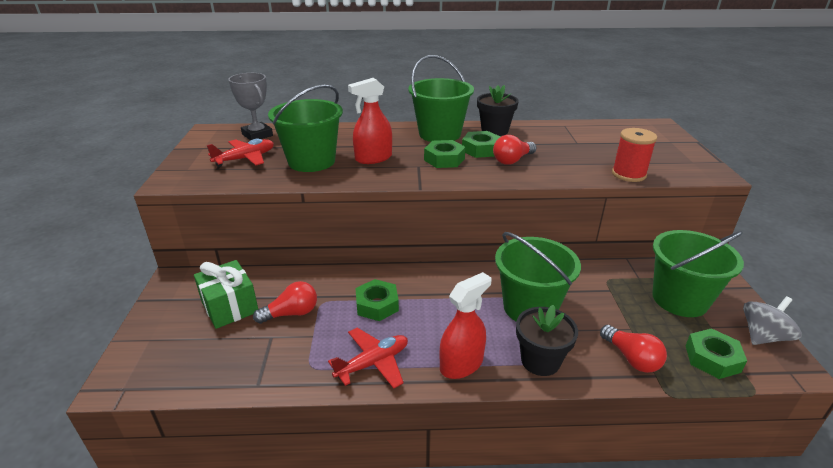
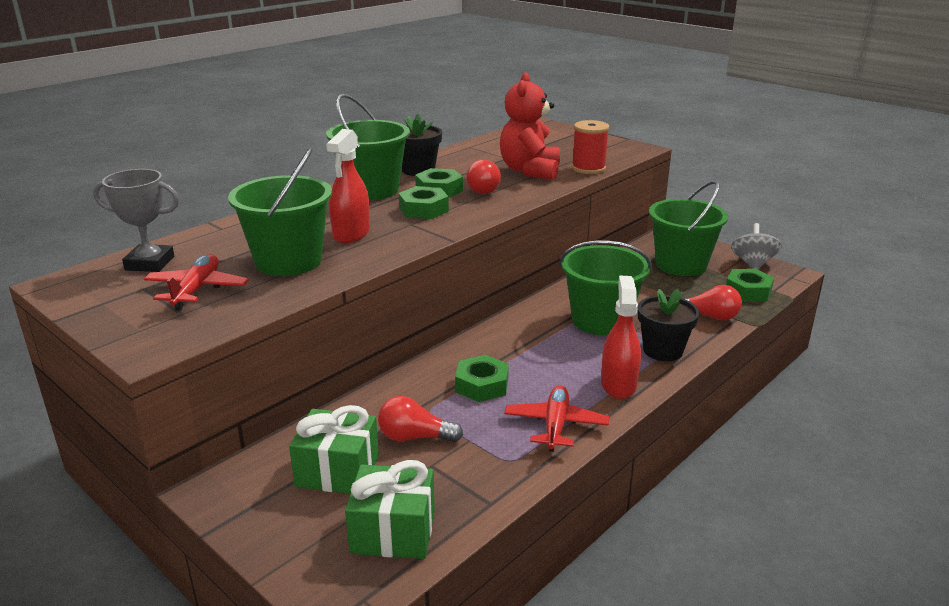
camera: 45 degrees left, 5 degrees down
red light bulb [253,281,317,324] -> red light bulb turned 105 degrees counterclockwise [378,396,463,442]
none -> green gift [345,460,435,559]
none -> red teddy bear [500,72,560,180]

